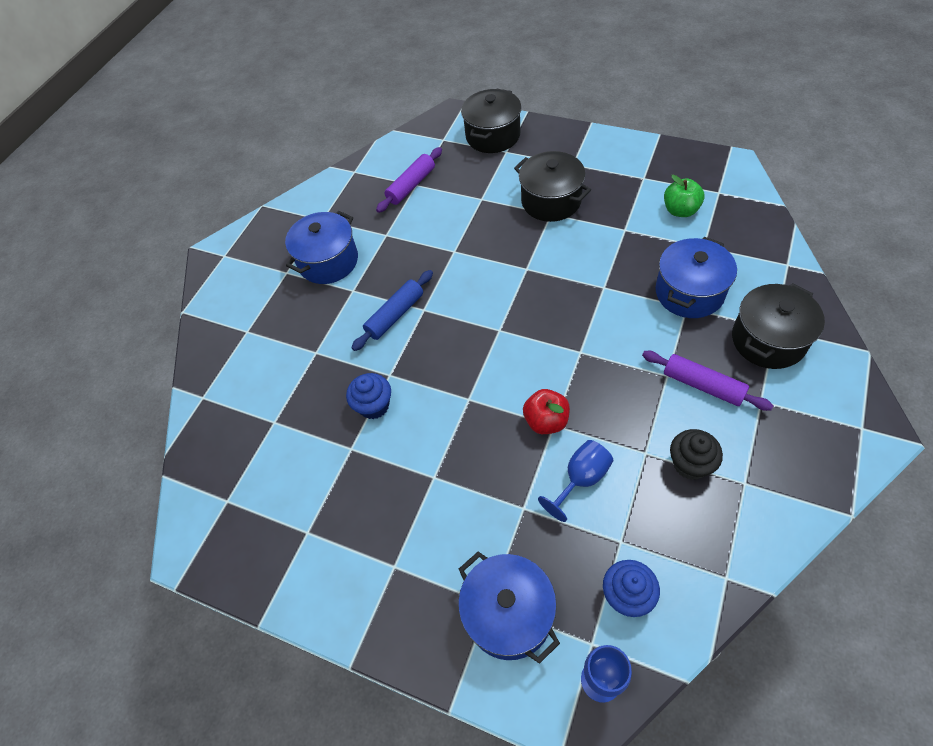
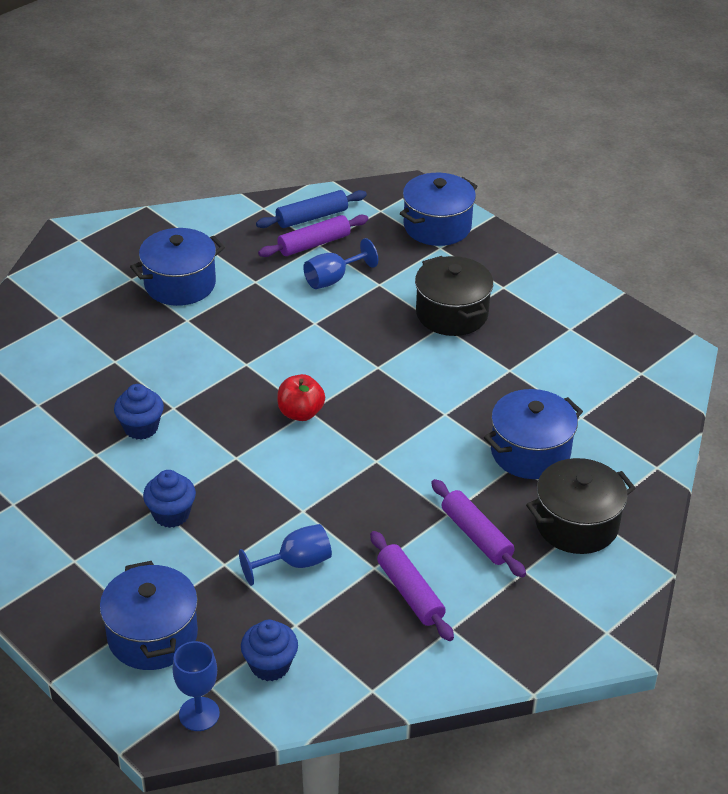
camera: 15 degrees right, 15 degrees down
blue rolling pin [351,270,433,351] -> blue rolling pin moved to [256,190,367,228]
black pot [461,89,522,153] -> blue pot [400,173,478,246]
red apple [523,389,570,434] -> red apple moved to [277,374,325,421]
green apple [664,175,705,217] -> none
black cupcake [670,429,723,480] -> purple rolling pin [370,531,454,641]
none -> blue cupcake [143,470,196,528]
none -> blue goblet [303,238,378,289]

